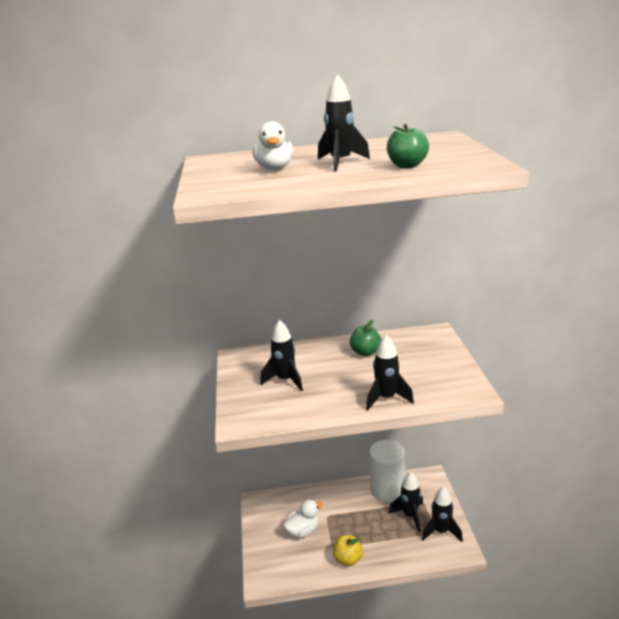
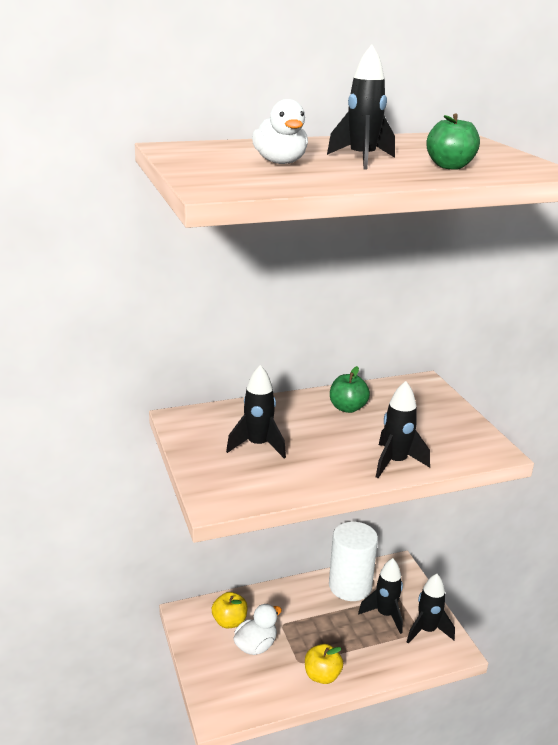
camera: 15 degrees left, 0 degrees up
none -> yellow apple [212,592,248,628]

